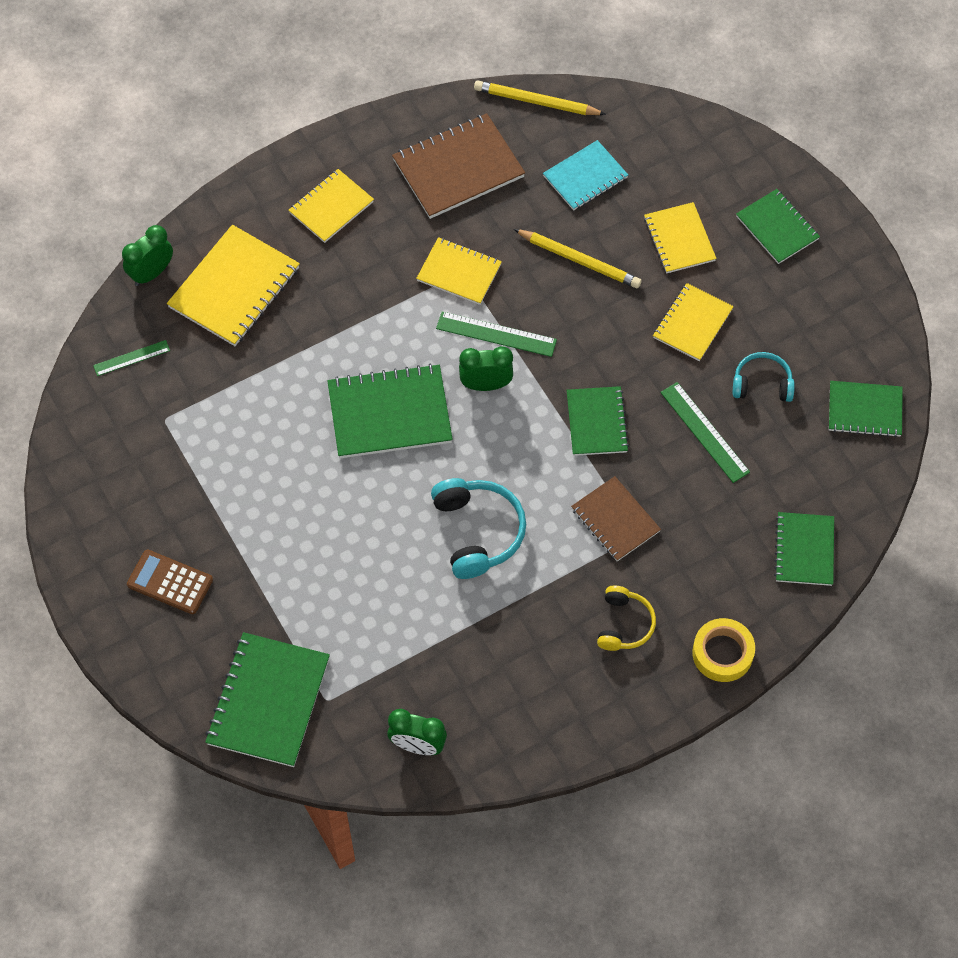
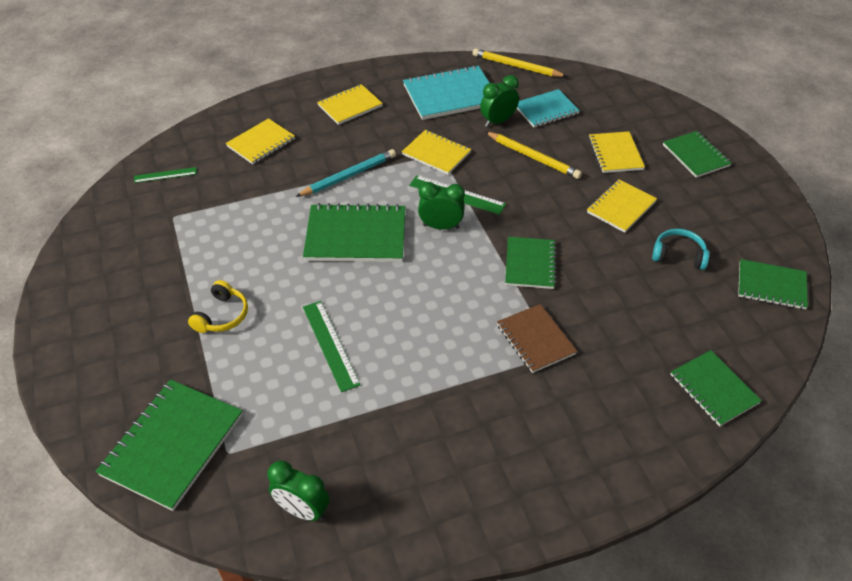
camera: 10 degrees right, 15 degrees down
green clock [122,225,173,286] -> green clock moved to [480,75,519,127]
brown calculator [127,550,213,614] -> none
yellow notebook [167,225,300,346] -> yellow notebook [226,118,295,164], size x0.63
brown notebook [392,113,525,219] -> turquoise notebook [403,65,489,120]
turquoise headphones [431,478,526,579] -> none
yellow headphones [597,586,656,651] -> yellow headphones moved to [188,280,248,333]
green ruler [660,382,750,483] -> green ruler moved to [303,301,360,392]
yellow tape [692,618,755,682] -> none
green notebook [774,512,834,586] -> green notebook turned 45 degrees counterclockwise [670,350,762,427]
none -> turquoise pencil [295,149,396,197]

